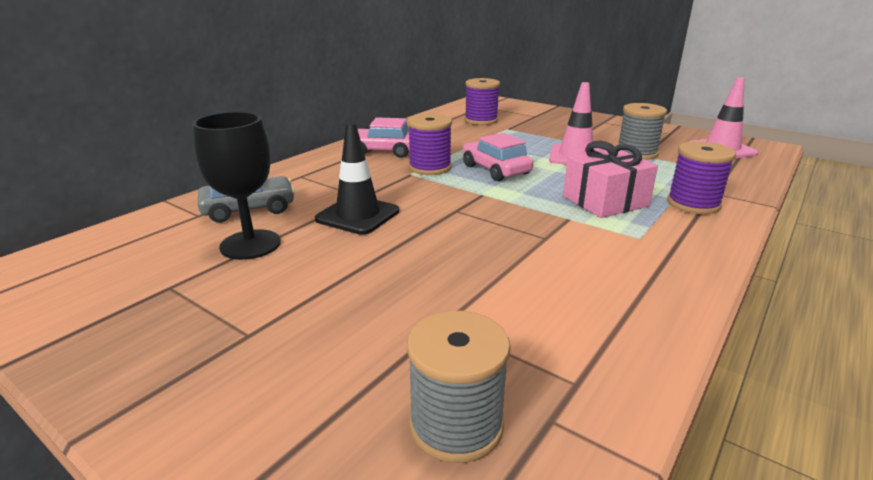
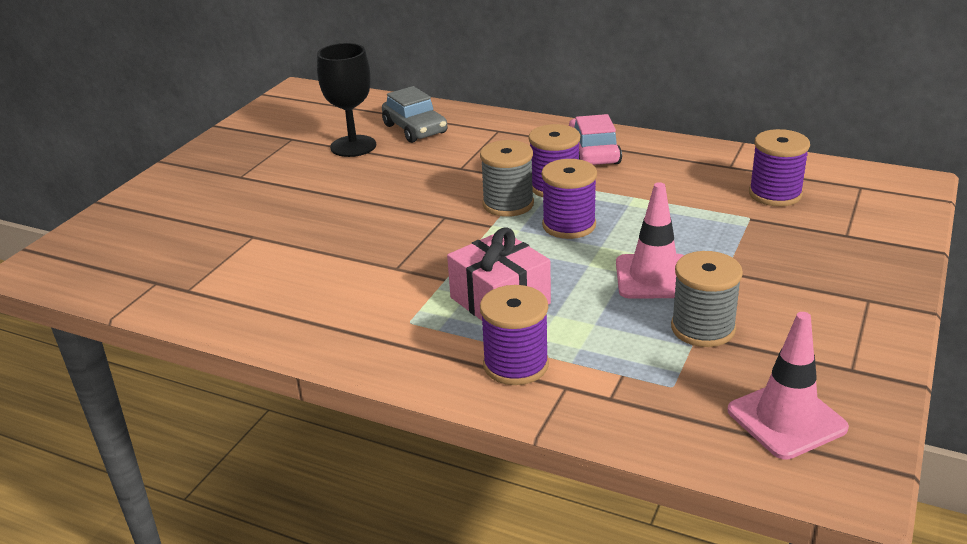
camera: 80 degrees right, 5 degrees up
black traffic cone [315,123,399,235] -> none
grey spool [407,311,511,463] -> grey spool moved to [480,140,534,217]
pink car [463,133,533,181] -> purple spool [541,159,597,239]

